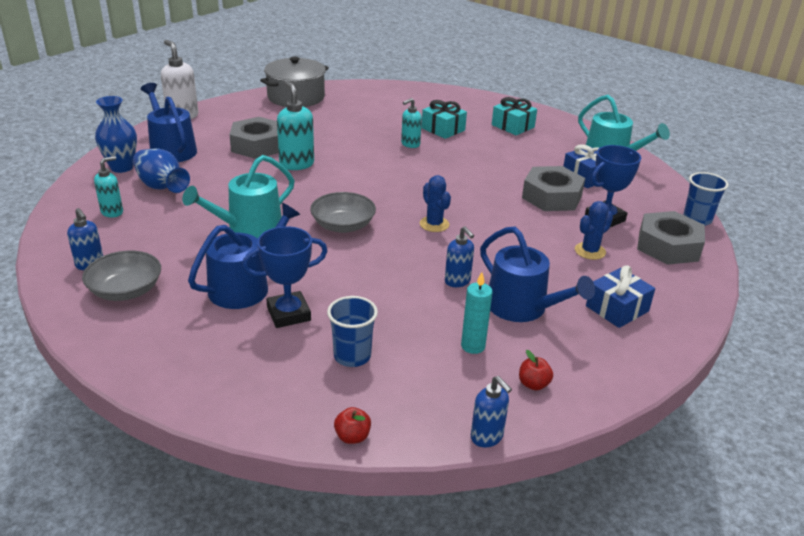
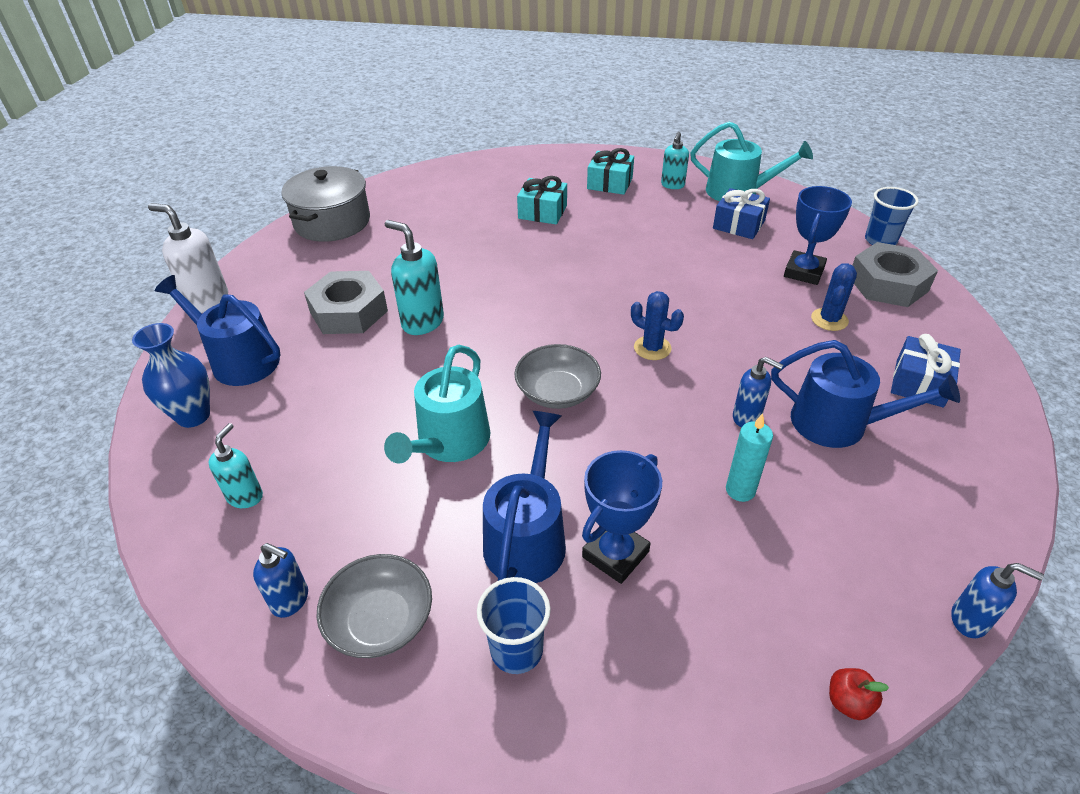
camera: 25 degrees left, 10 degrees up
blue vase [133,149,190,193] -> none
blue cup [327,296,378,367] -> blue cup moved to [477,577,551,674]
turquoise soap dispenser [401,98,422,148] -> turquoise soap dispenser moved to [661,132,689,189]
turquoise candle [461,272,493,354] -> turquoise candle moved to [726,413,773,502]
red apple [519,350,553,390] -> none
grey nut [522,166,585,211] -> none

